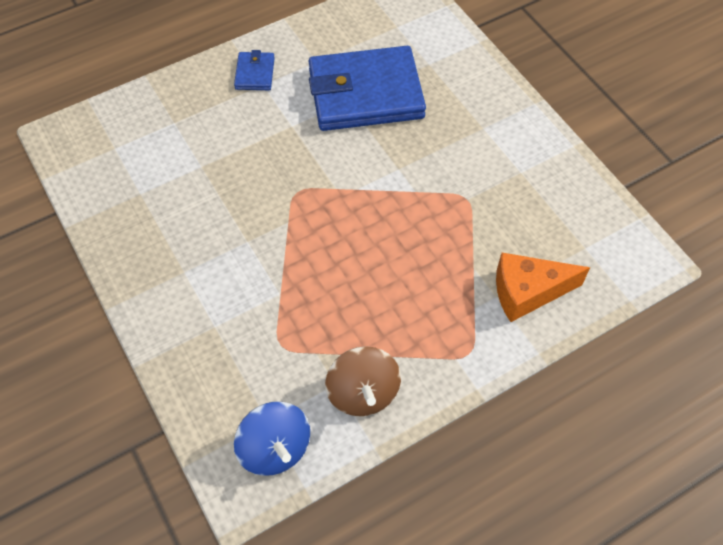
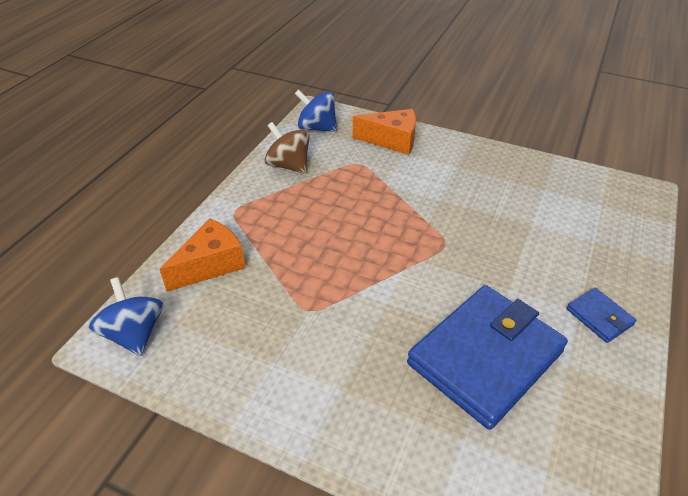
camera: 145 degrees right, 15 degrees down
none -> blue spinning top [89,277,163,356]
none -> orange cheese [353,109,416,155]

